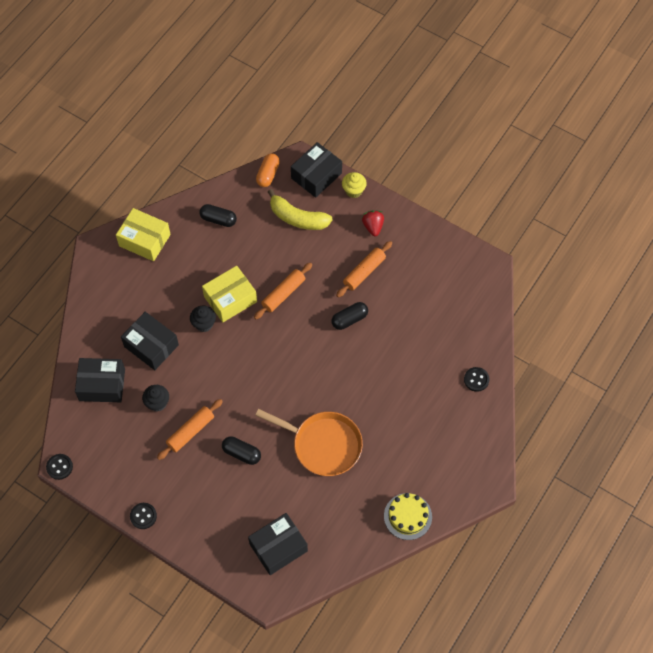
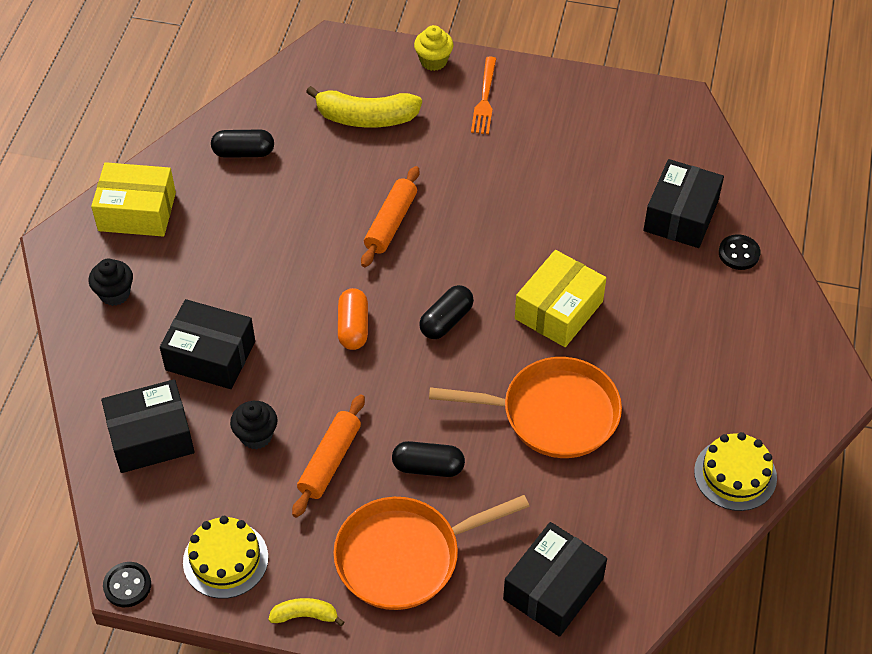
camera: 20 degrees left, 10 degrees down
black button [130,503,157,529] -> yellow banana [268,598,344,626]
black cupcake [190,306,216,332] -> black cupcake moved to [89,259,133,306]
yellow box [202,266,257,322] -> yellow box moved to [515,250,606,347]
orange capsule [256,153,280,187] -> orange capsule moved to [338,288,368,350]
black box [291,142,342,198] -> black box moved to [643,159,724,248]
black capsule [331,302,368,330] -> black capsule moved to [419,285,474,339]
orange rolling pin [336,241,392,298] -> none
red strawberry [362,210,384,236] -> orange fork [471,56,497,134]
none -> yellow cake [183,516,268,599]
none -> orange pan [333,495,530,610]

